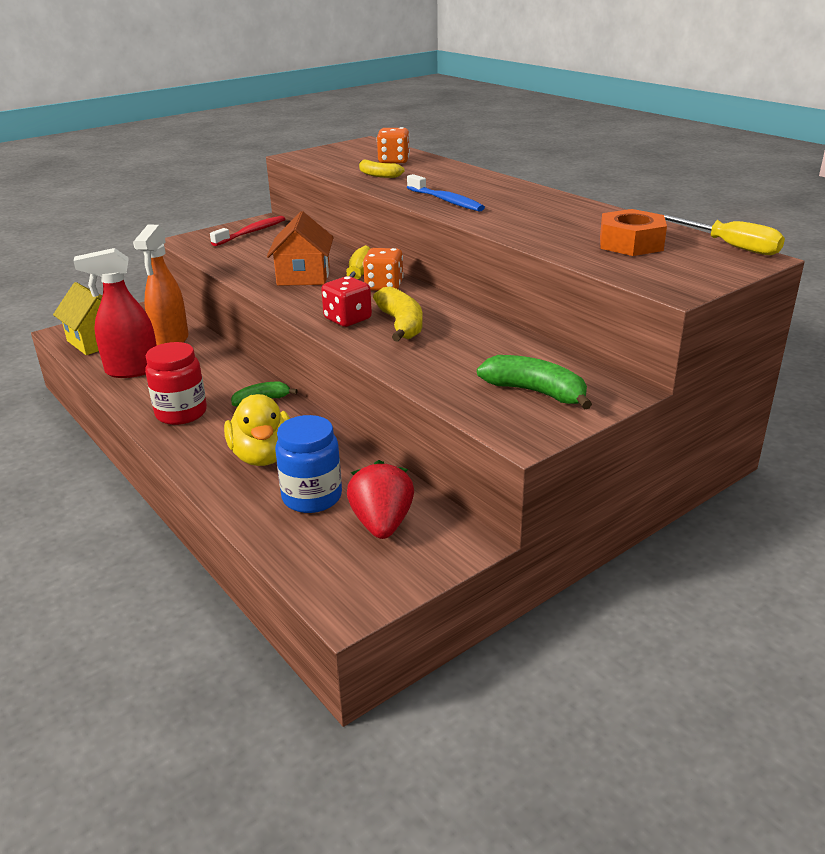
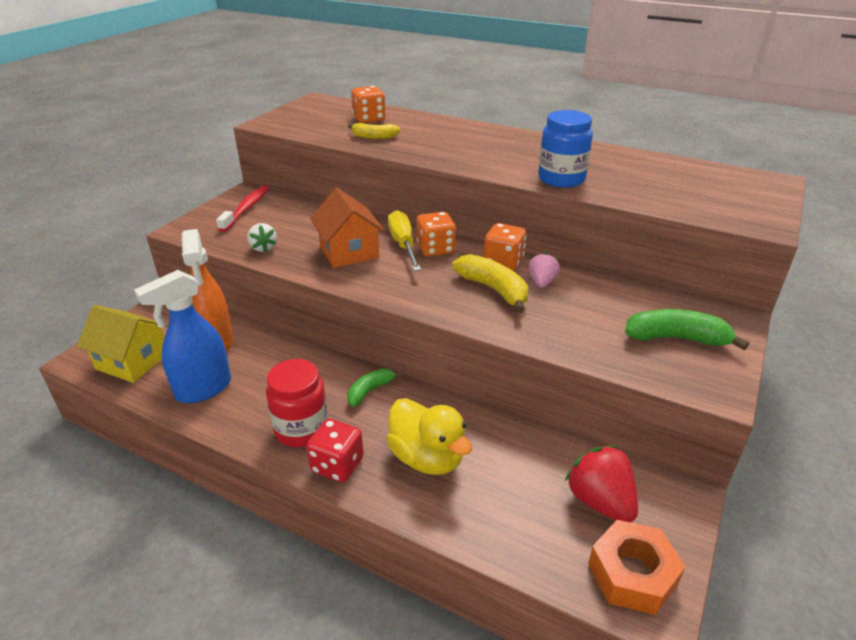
camera: 25 degrees left, 5 degrees up
red spray bottle [74,248,157,378] -> blue spray bottle [134,270,231,403]
blue jar [275,415,342,513] -> blue jar moved to [538,110,593,188]
red dice [321,276,372,327] -> red dice moved to [306,419,364,482]
blue toothbrush [407,174,485,212] -> none
orange nut [600,209,667,256] -> orange nut moved to [588,520,685,615]
yellow screwdriver [661,214,785,255] -> none
none -> white strawberry [247,223,277,252]
none -> orange dice [484,223,526,270]
none -> pink strawberry [528,253,560,288]

